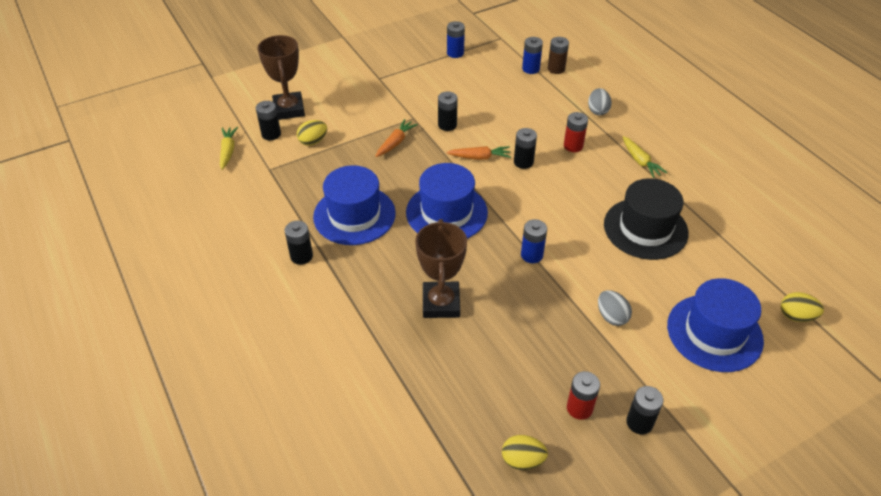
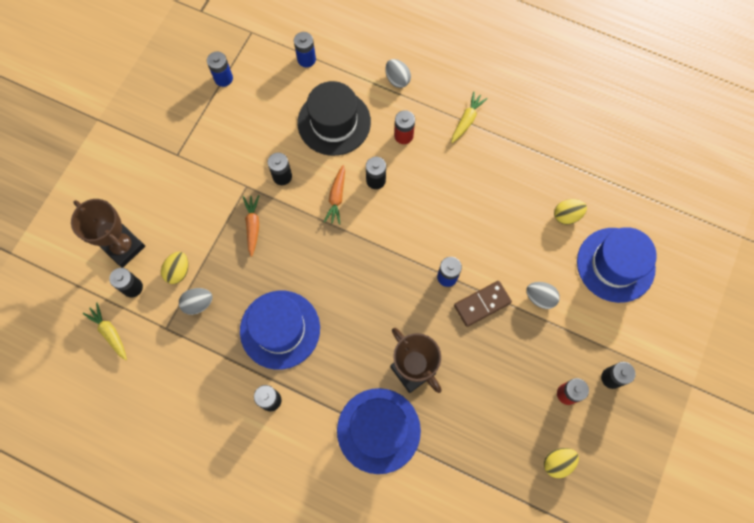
camera: 35 degrees left, 25 degrees up
blue hat [406,163,488,238] -> blue hat moved to [337,388,421,474]
orange carrot [447,146,511,160] -> orange carrot turned 135 degrees clockwise [324,165,345,225]
brown battery [548,37,569,74] -> none
black hat [604,178,689,260] -> black hat moved to [298,81,371,156]
yellow carrot [623,136,667,178] -> yellow carrot turned 90 degrees counterclockwise [451,92,488,143]
yellow egg [781,292,824,322] -> yellow egg moved to [554,199,587,225]
none -> grey egg [179,288,213,315]
none -> brown domino [454,281,512,327]

